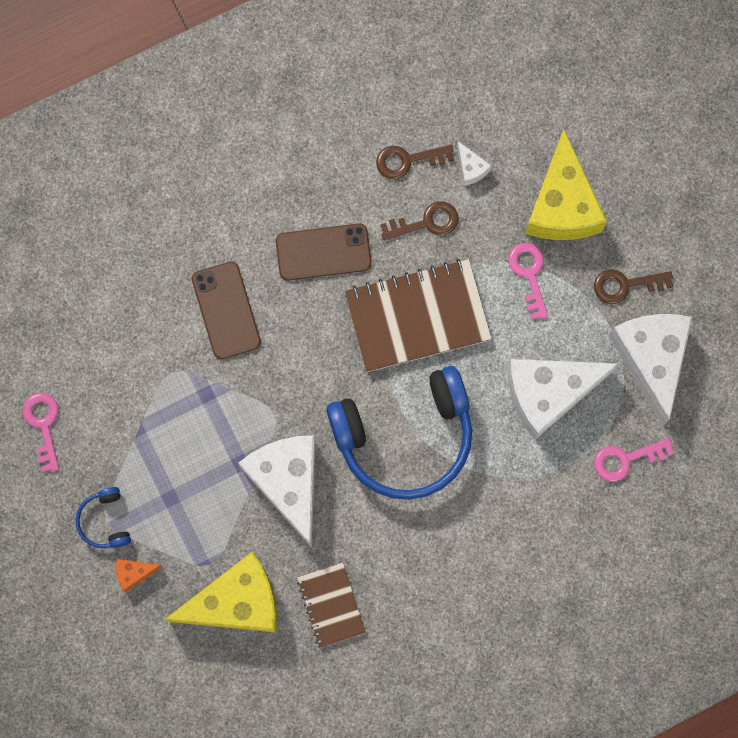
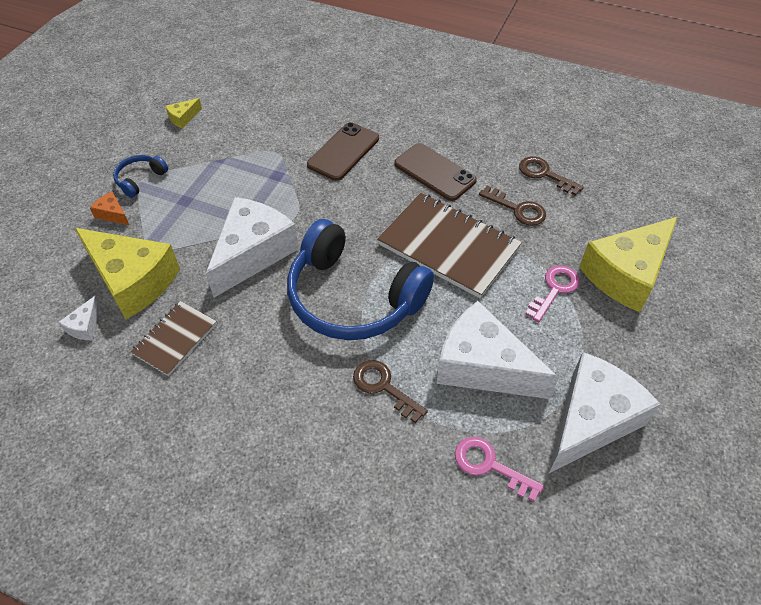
camera: 50 degrees right, 25 degrees down
pink key [22,393,59,472] -> yellow cheese [165,98,202,129]
white cheese [457,141,492,186] -> white cheese moved to [59,295,101,340]
brown key [594,269,673,304] -> brown key moved to [353,360,428,423]

